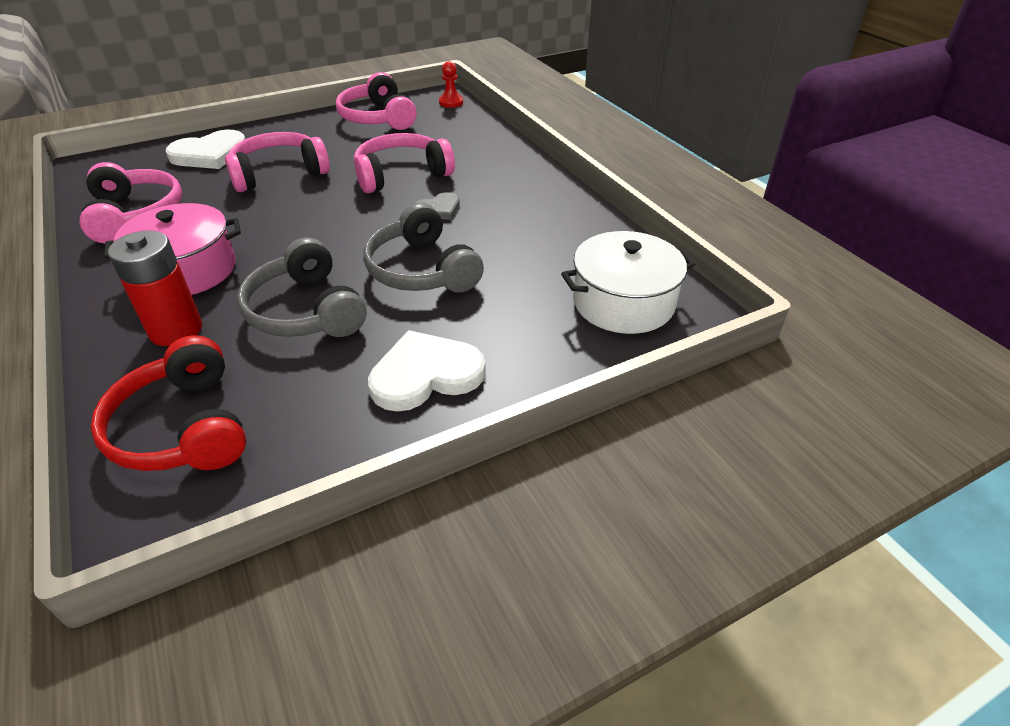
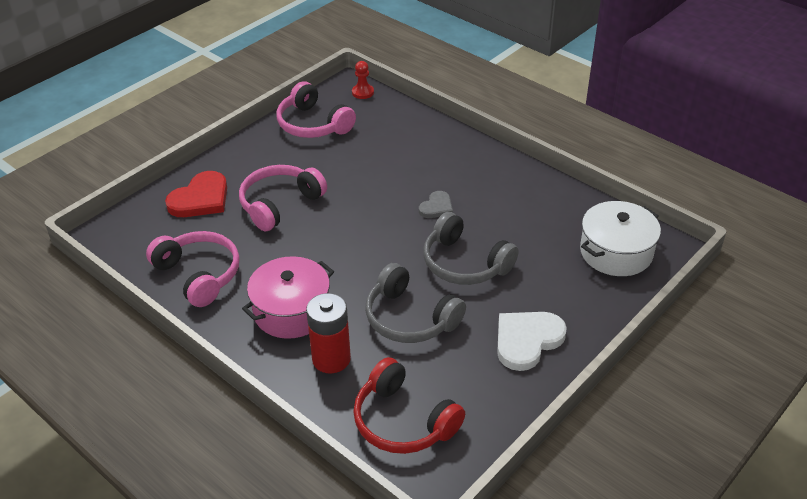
camera: 20 degrees left, 0 degrees up
white heart [166,130,245,169] -> red heart [165,171,227,217]
pink headphones [354,133,455,193] -> none

